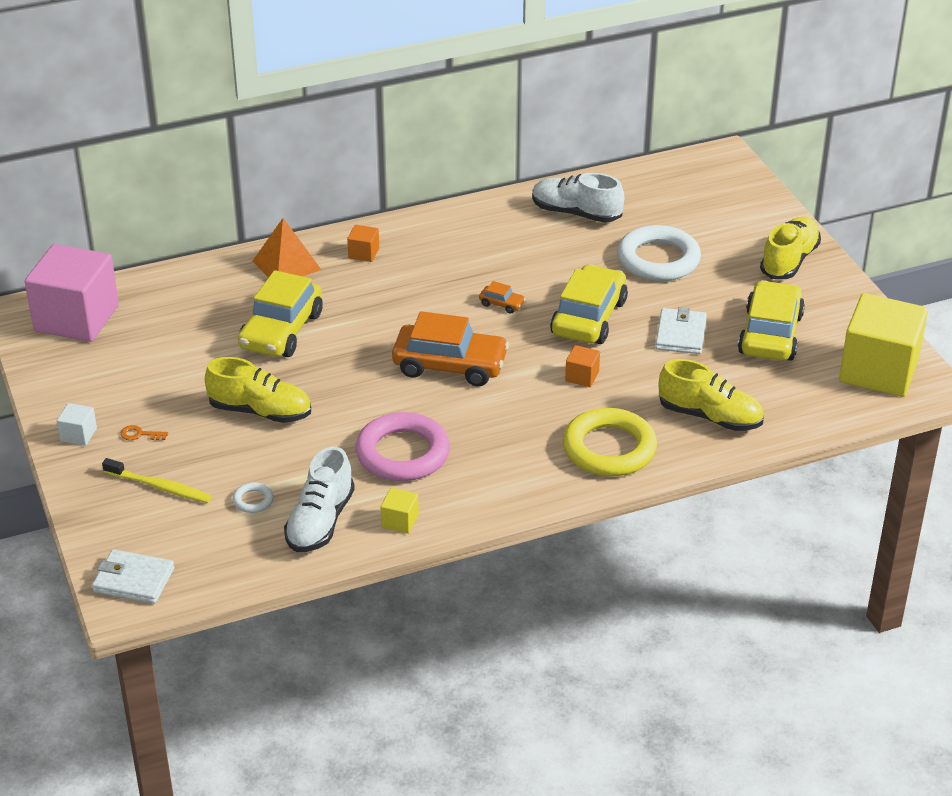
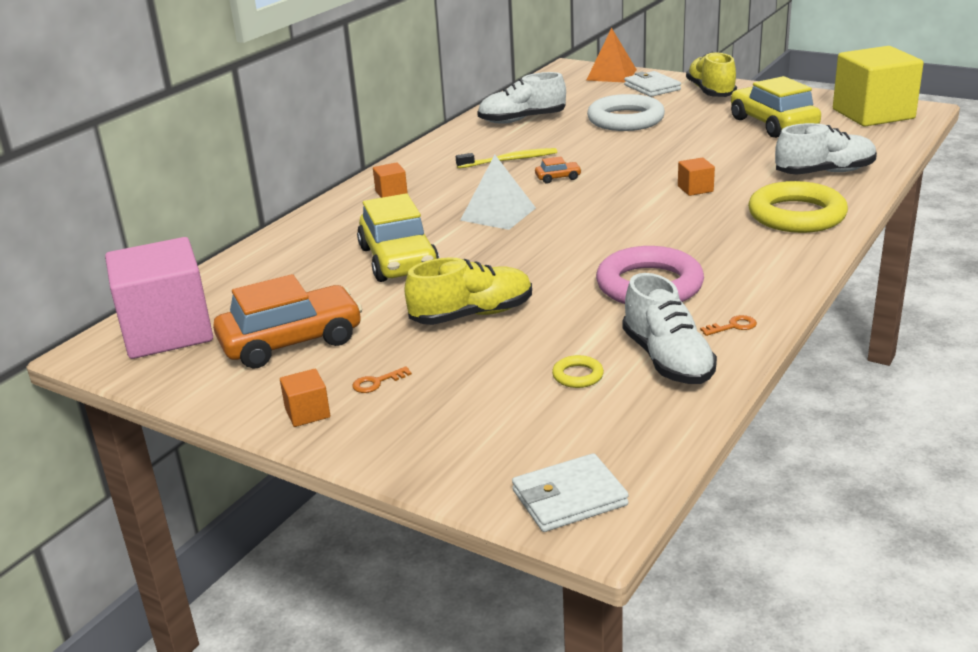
camera: 35 degrees left, 10 degrees down
white cube [57,403,97,446] -> orange cube [280,369,330,427]
yellow toothbrush [102,458,212,503] -> yellow toothbrush moved to [456,148,557,168]
white ring [233,483,274,513] -> yellow ring [552,355,604,388]
orange pyramid [252,218,321,278] -> orange pyramid moved to [586,28,637,82]
yellow cube [381,488,419,534] -> orange key [700,315,757,336]
orange car [392,311,509,386] -> orange car moved to [213,274,362,369]
yellow car [550,264,628,344] -> none
white wallet [655,307,707,354] -> white wallet moved to [624,71,681,97]
yellow shoe [659,359,764,431] -> white shoe [775,123,877,175]
none -> white pyramid [460,155,536,230]

